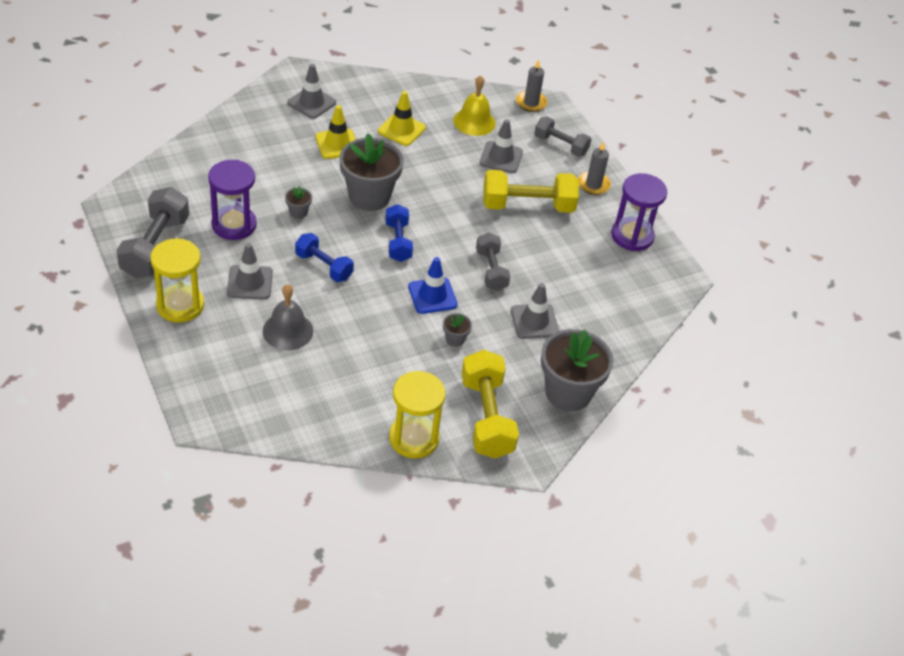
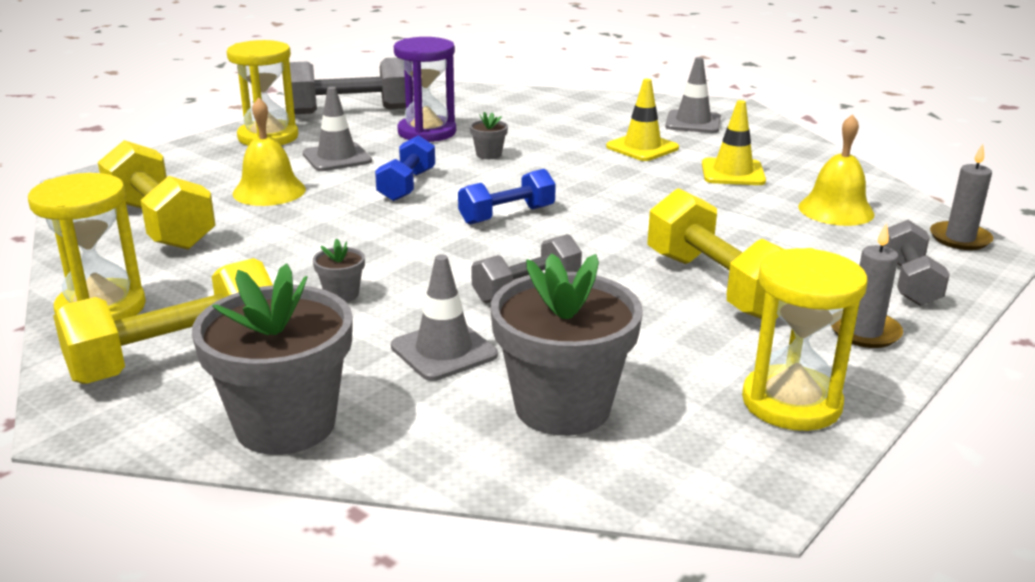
camera: 70 degrees right, 20 degrees down
grey bell [263,284,313,350] -> yellow bell [233,97,306,206]
grey flower pot [339,133,404,211] -> grey flower pot moved to [490,253,643,436]
blue traffic cone [408,257,458,314] -> none
grey traffic cone [480,119,523,173] -> none
purple hourglass [611,173,667,251] -> yellow hourglass [742,248,868,431]
none -> yellow dumbbell [98,140,216,250]

